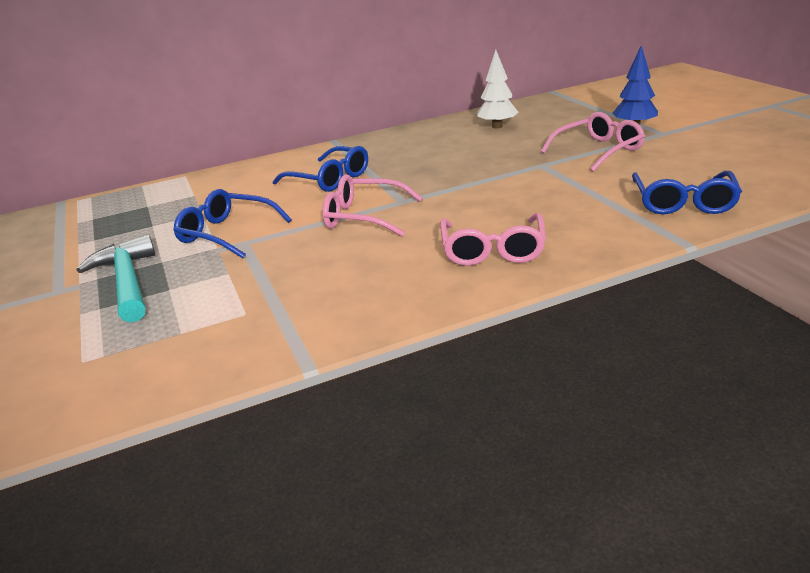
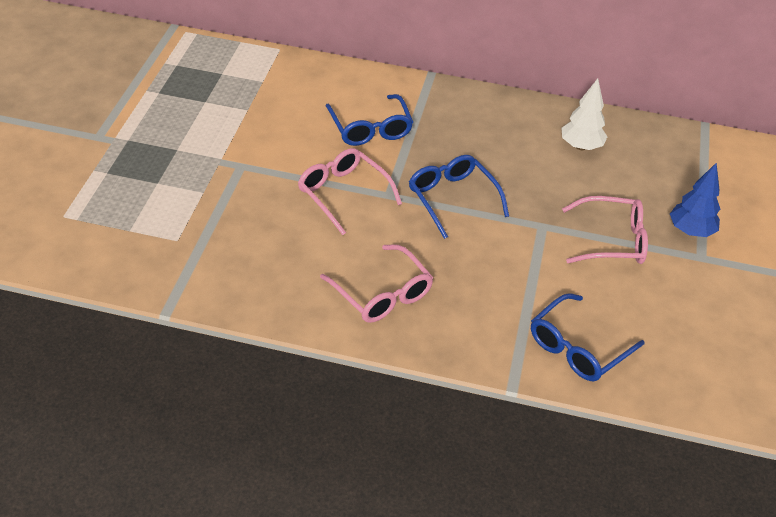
camera: 30 degrees right, 15 degrees up
turquoise hammer [77,234,155,323] -> none
blue glasses [173,189,292,258] -> blue glasses moved to [409,155,509,239]
pink glasses [440,213,546,266] -> pink glasses turned 75 degrees counterclockwise [320,244,433,323]

